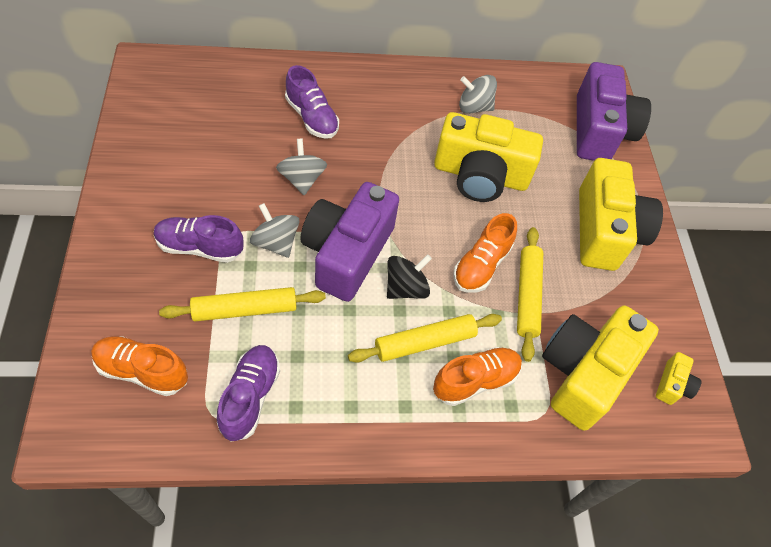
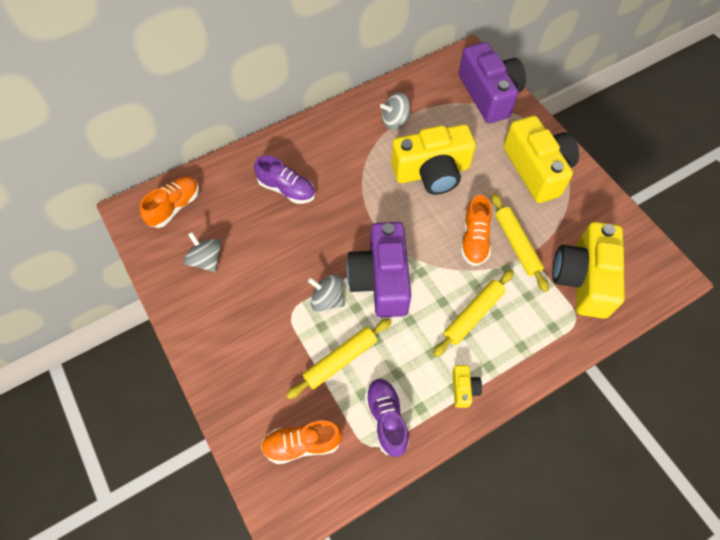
camera: 20 degrees left, 5 degrees up
purple shoe [154,215,243,263] -> none
grey spinning top [276,139,327,195] -> grey spinning top moved to [184,232,221,272]
black spinning top [387,254,432,299] -> none
orange shoe [433,347,522,406] -> orange shoe moved to [140,176,199,228]
yellow camera [656,352,701,405] -> yellow camera moved to [452,365,482,408]

